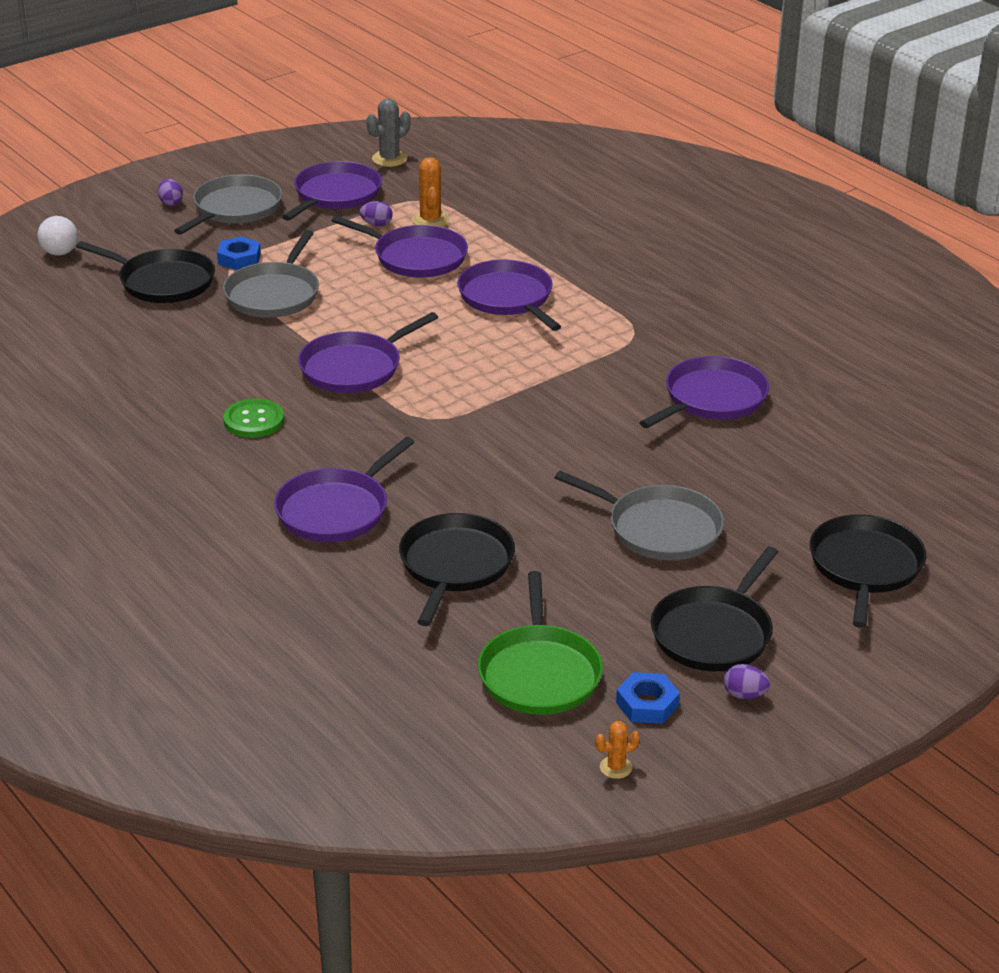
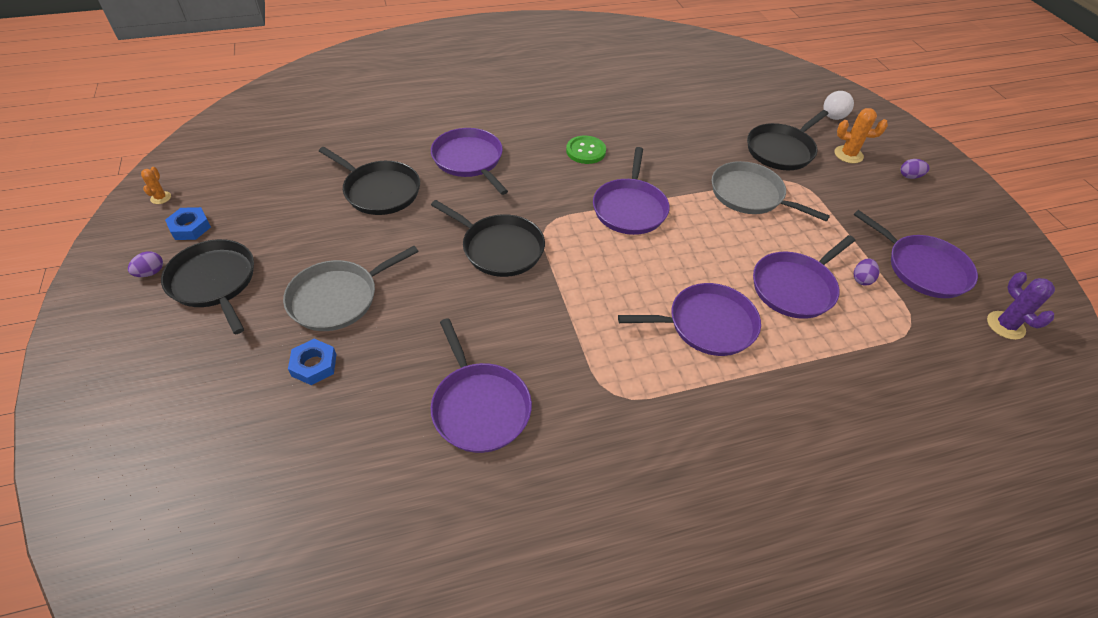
camera: 110 degrees right, 15 degrees up
grey pan [174,174,282,235] -> none
blue nut [217,236,261,270] -> blue nut moved to [288,339,337,385]
purple pan [298,312,438,393] -> purple pan turned 150 degrees counterclockwise [593,147,670,235]
grey cactus [366,98,411,167] -> purple cactus [987,272,1055,340]
orange cactus [412,157,449,227] -> orange cactus moved to [834,108,888,164]
green pan [478,571,603,715] -> none
black pan [810,514,926,628] -> black pan moved to [431,200,545,277]

